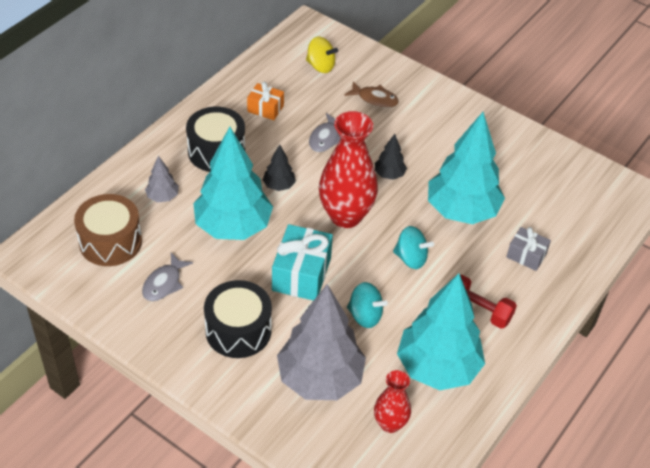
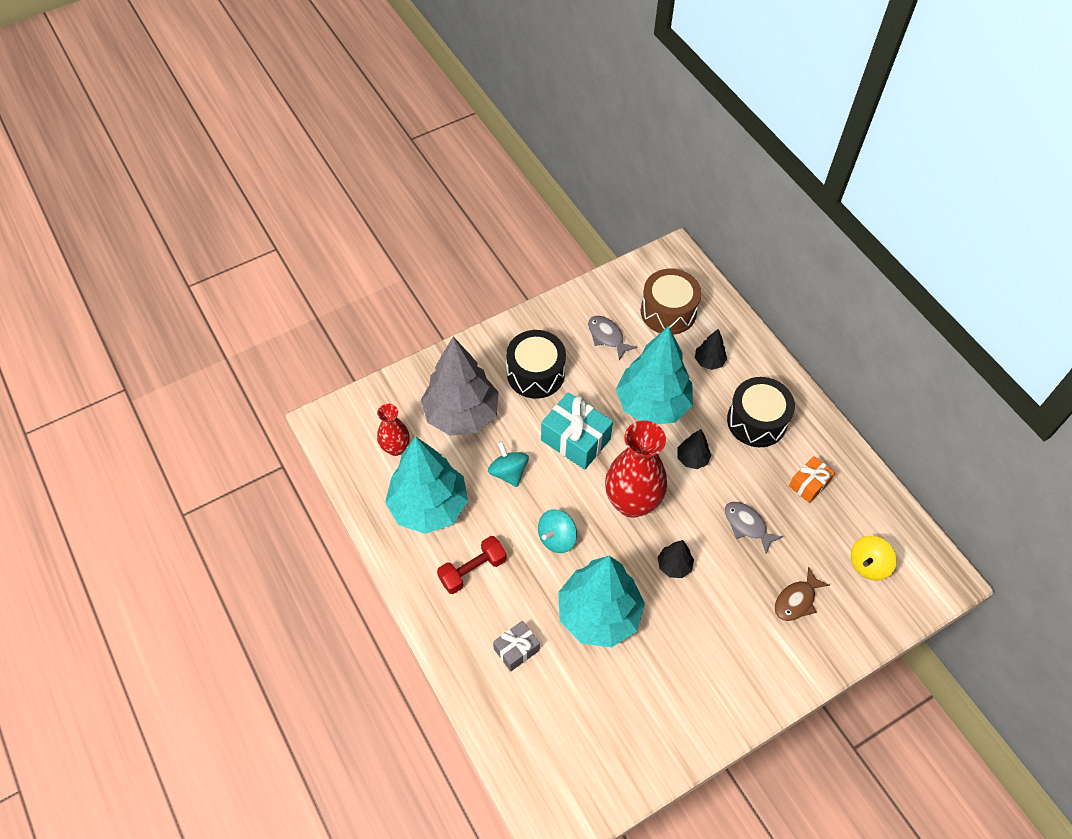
camera: 115 degrees right, 10 degrees up
grey tree [145,156,179,202] -> black tree [695,329,727,370]
turquoise spinning top [347,282,388,328] -> turquoise spinning top turned 105 degrees clockwise [488,441,529,487]

